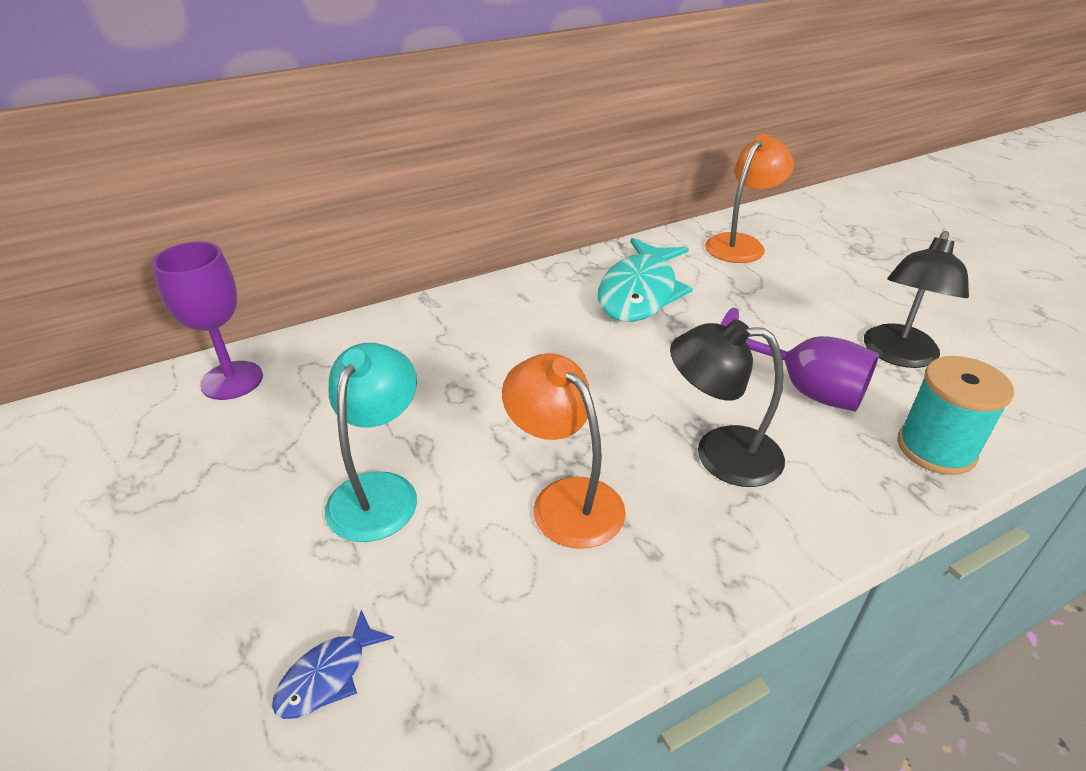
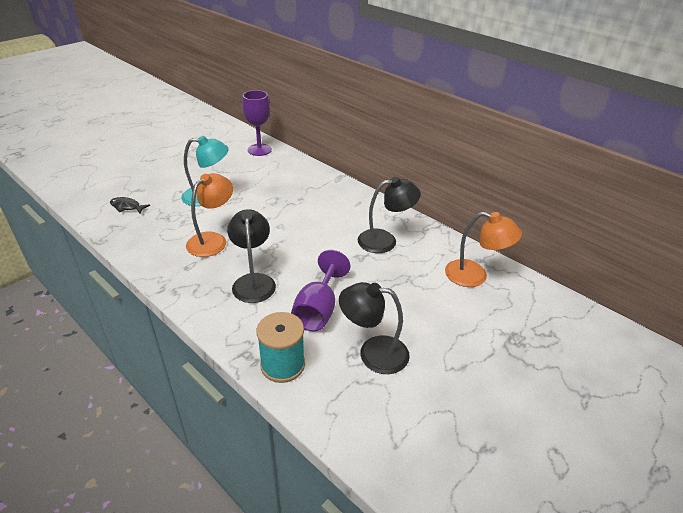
camera: 70 degrees right, 0 degrees up
blue fish [272,610,394,719] -> black fish [110,197,150,214]
turquoise fish [598,238,693,322] -> black lamp [358,177,421,253]

